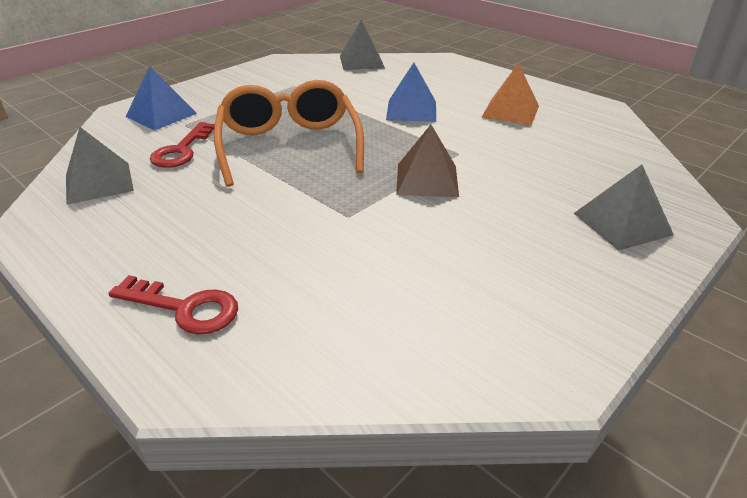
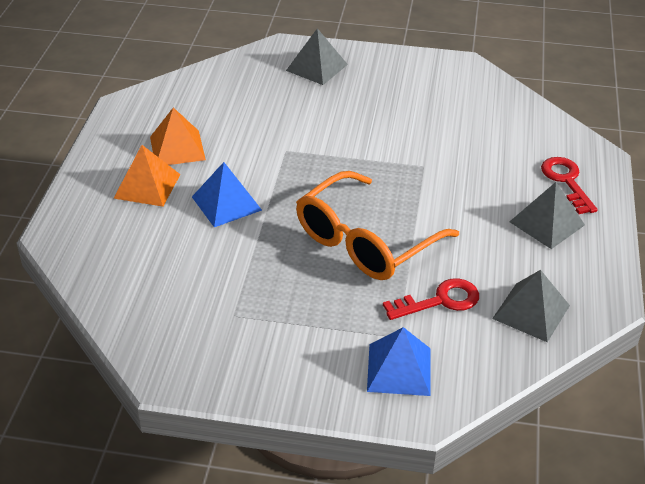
camera: 125 degrees left, 5 degrees up
grey pyramid [340,20,385,70] -> grey pyramid moved to [509,182,585,249]
brown pyramid [396,125,459,197] -> none
none -> orange pyramid [113,145,181,207]

